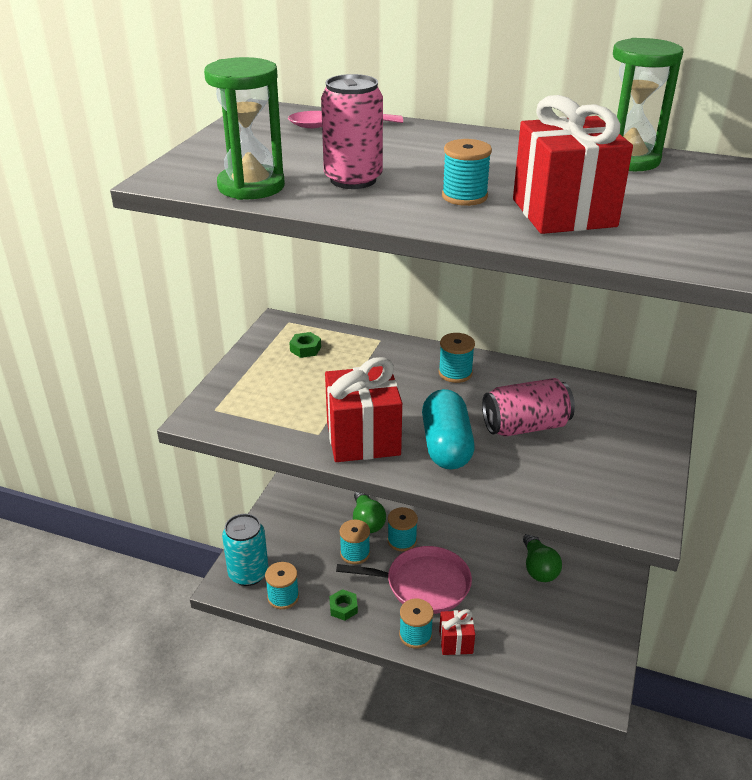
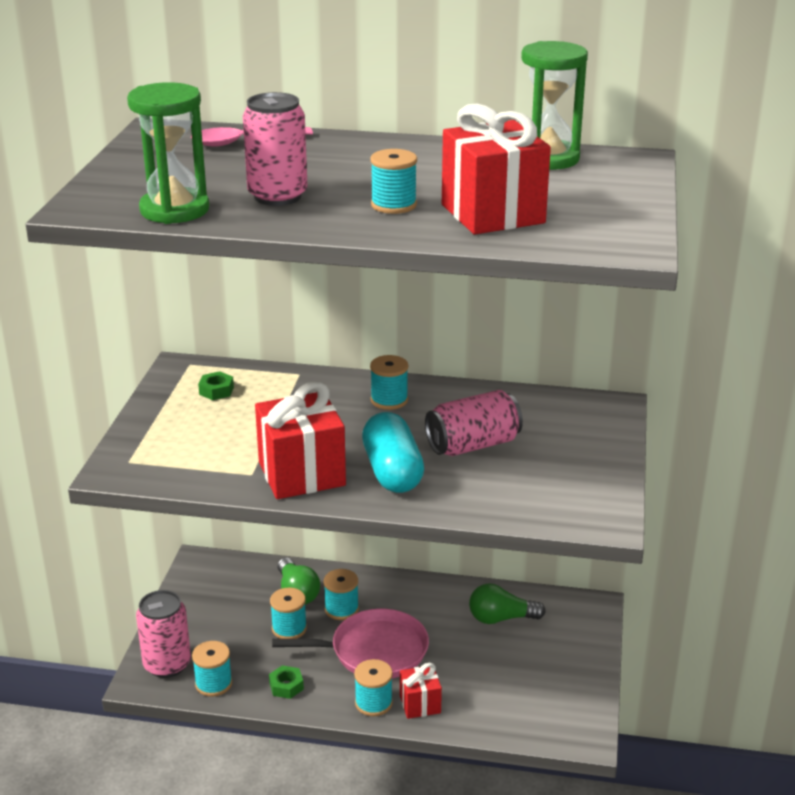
camera: 10 degrees left, 5 degrees down
turquoise can [222,514,268,586] -> pink can [136,590,191,678]
green light bulb [523,534,562,582] -> green light bulb turned 105 degrees clockwise [469,583,546,624]

